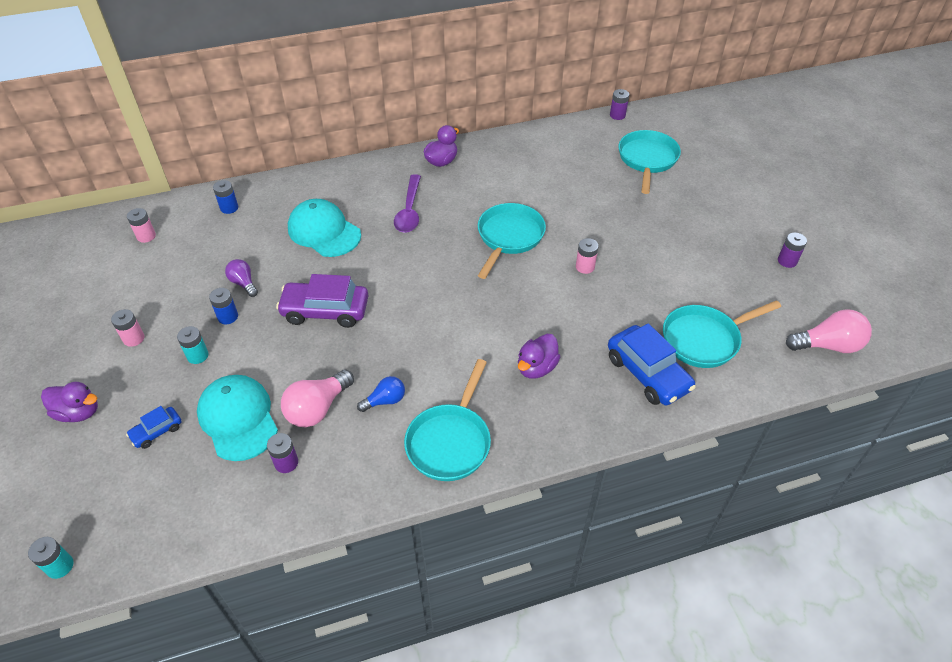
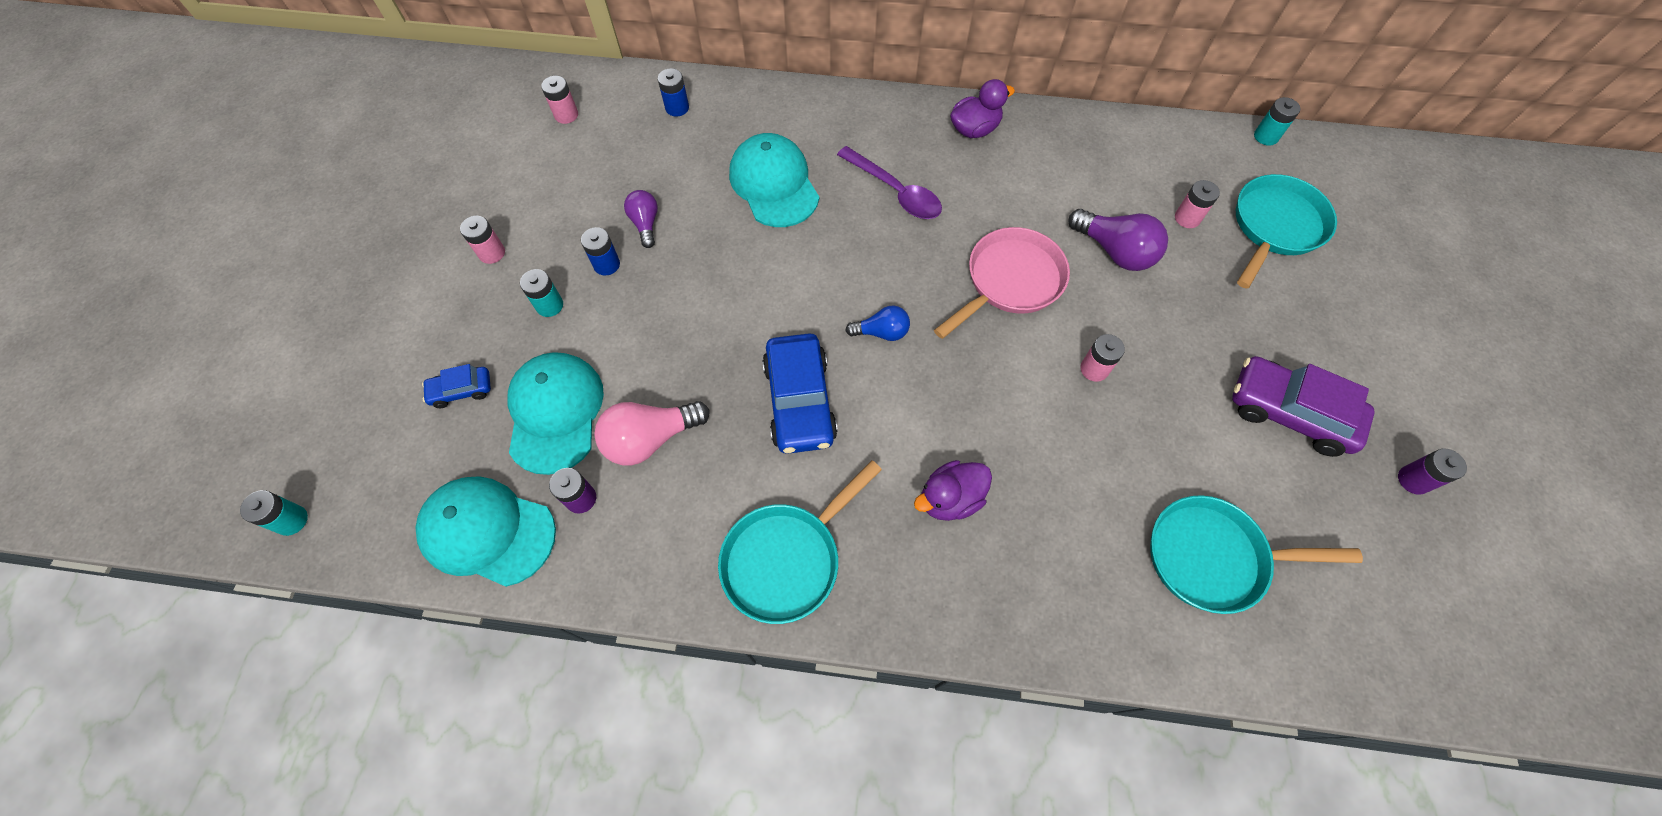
camera: 25 degrees right, 15 degrees up
purple duck [41,382,98,422] -> none
purple car [276,274,368,328] -> purple car moved to [1232,356,1375,457]
blue light bulb [357,376,405,412] -> blue light bulb moved to [845,305,910,341]
purple spoon [394,174,421,233] -> purple spoon turned 75 degrees counterclockwise [837,146,942,219]
turquoise pan [478,203,546,279] -> pink pan [934,227,1070,339]
blue car [608,323,696,405] -> blue car moved to [762,333,838,454]
purple battery [610,89,629,120] -> turquoise battery [1254,97,1300,146]
pink light bulb [786,309,872,353] -> none
none -> turquoise cap [415,476,556,587]
none -> purple light bulb [1068,209,1168,271]
none -> pink battery [1175,180,1220,228]

